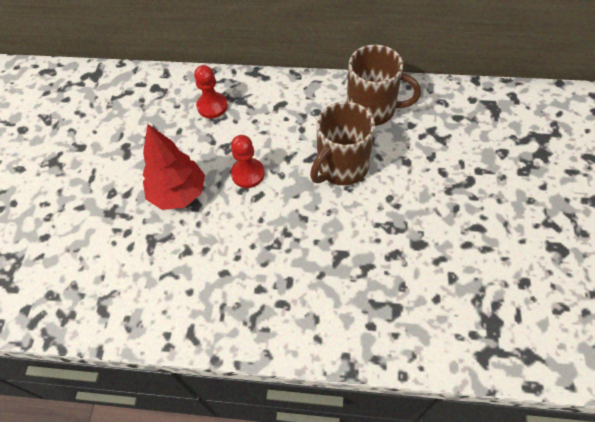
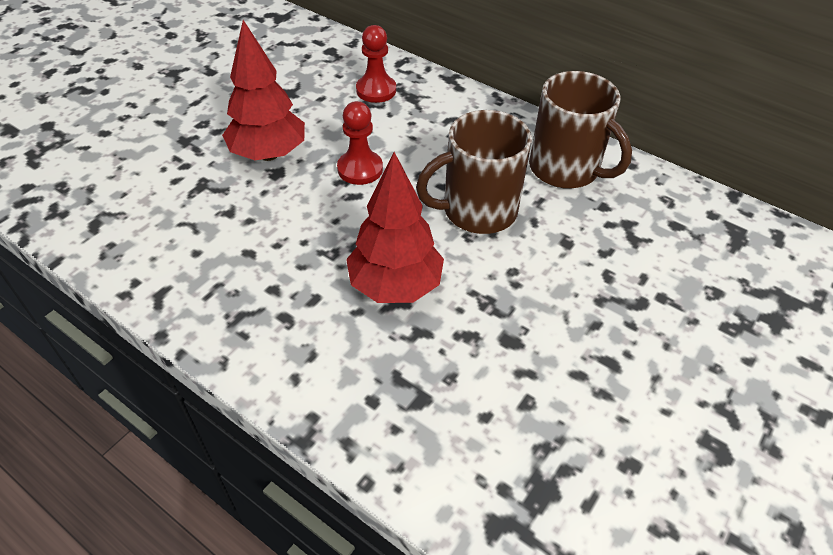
camera: 25 degrees right, 10 degrees down
none -> red tree [346,152,444,303]

